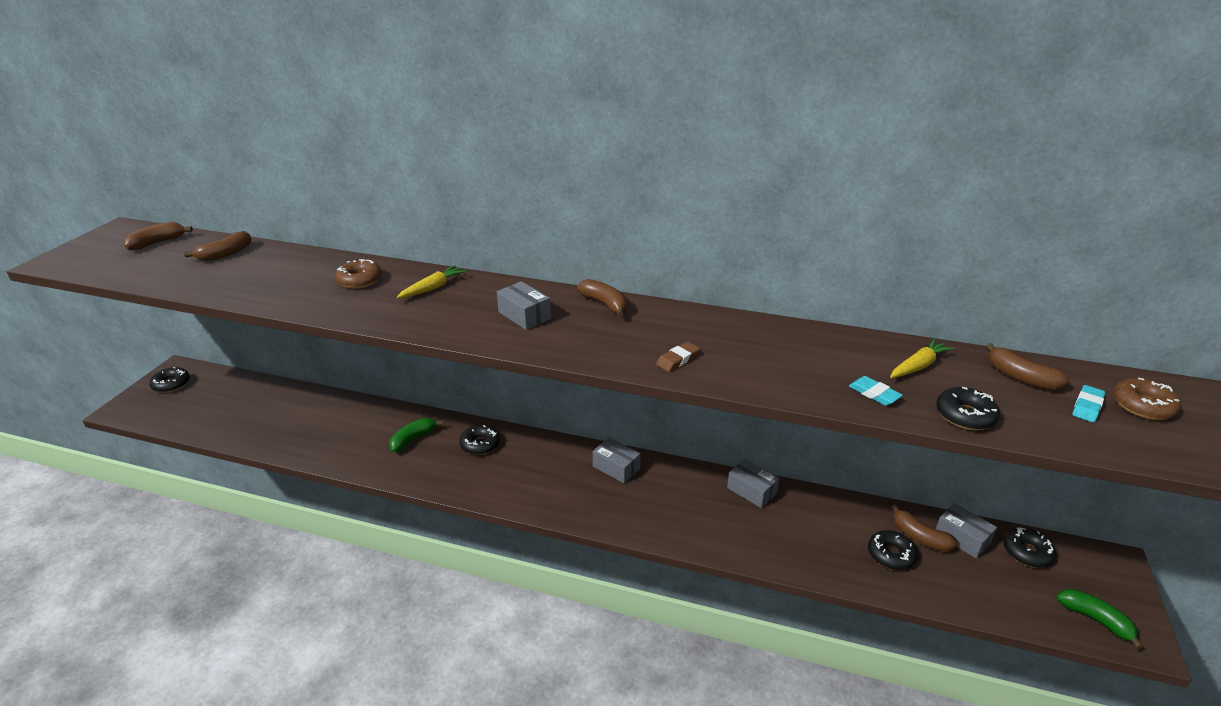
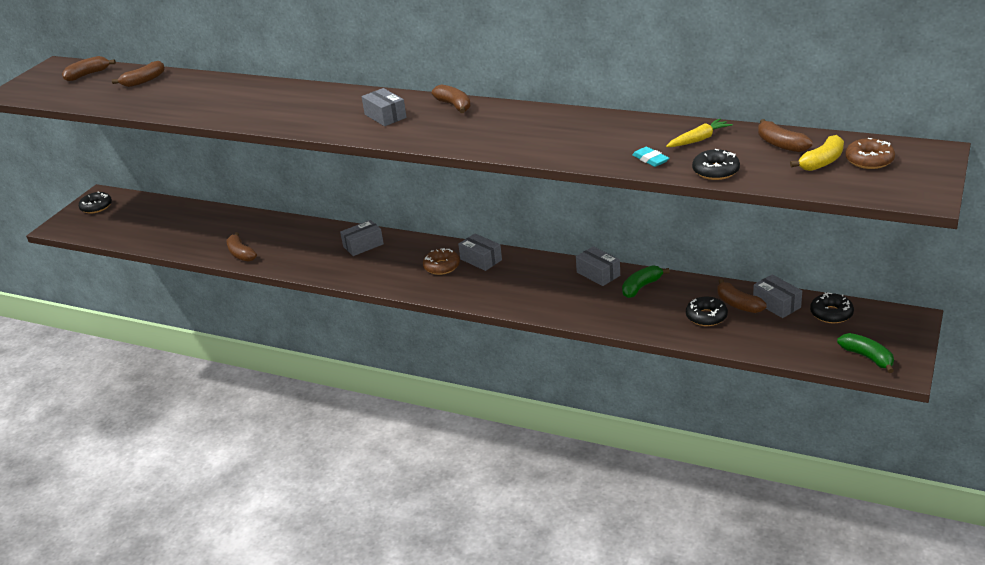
camera: 10 degrees right, 0 degrees up
brown donut [335,259,382,289] -> brown donut moved to [423,248,460,275]
green banana [389,418,443,452] -> green banana moved to [622,265,670,298]
yellow carrot [397,265,467,298] -> none
black donut [460,425,500,455] -> grey box [340,220,384,256]
brown eraser [656,342,700,372] -> none
turquoise eraser [1073,385,1105,422] -> yellow banana [790,135,844,171]
none -> brown banana [227,232,257,262]

